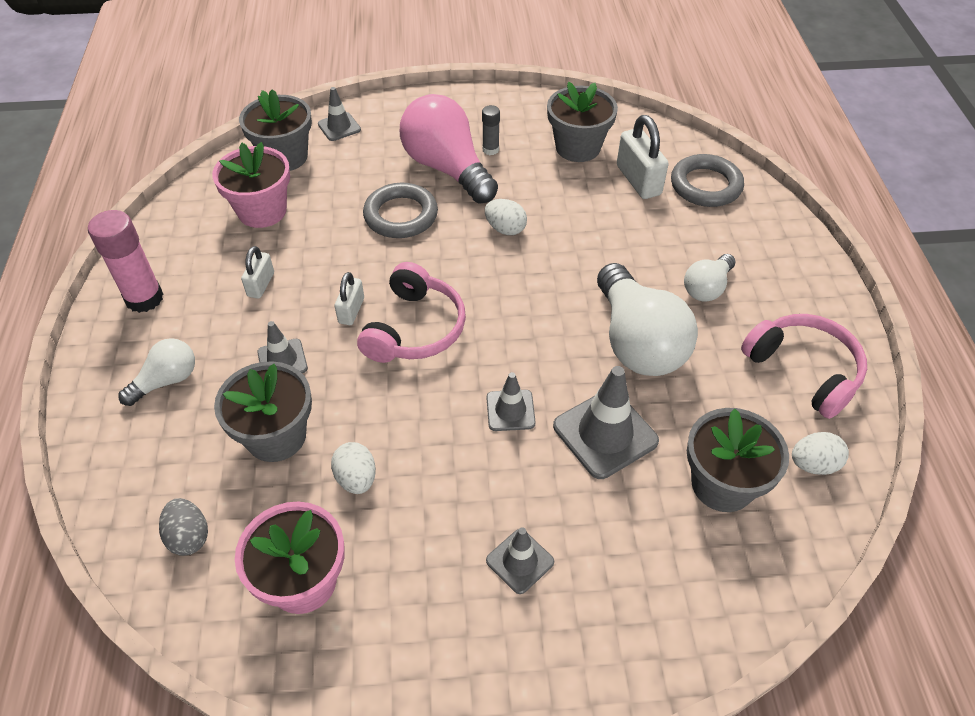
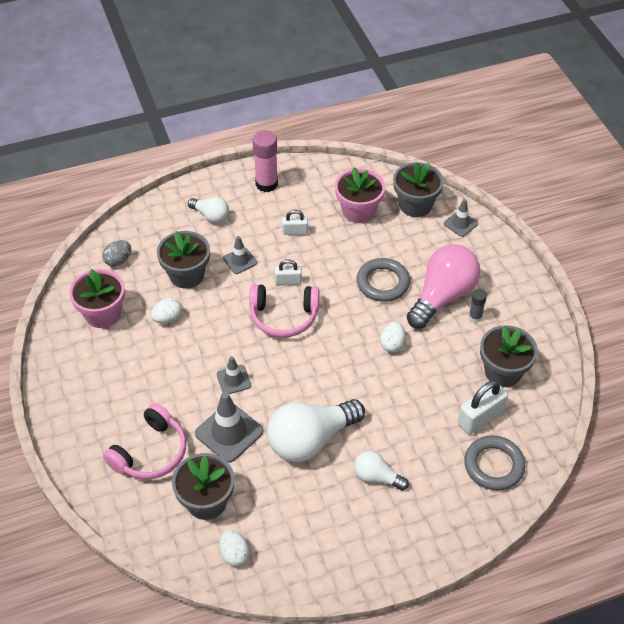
camera: 75 degrees right, 0 degrees up
grey traffic cone [486,527,554,594] -> none
pink headphones [741,314,867,419] -> pink headphones moved to [103,403,186,479]

